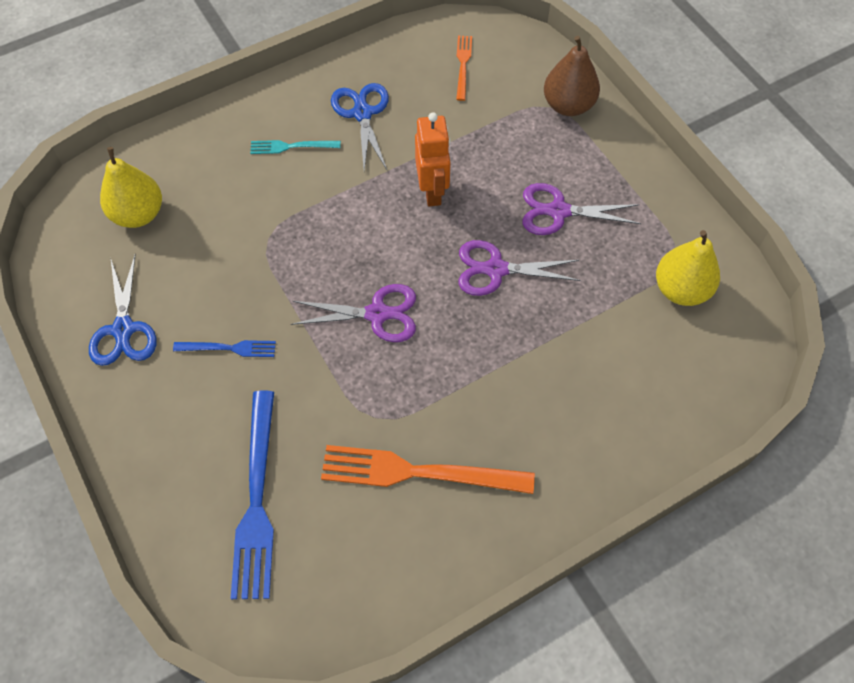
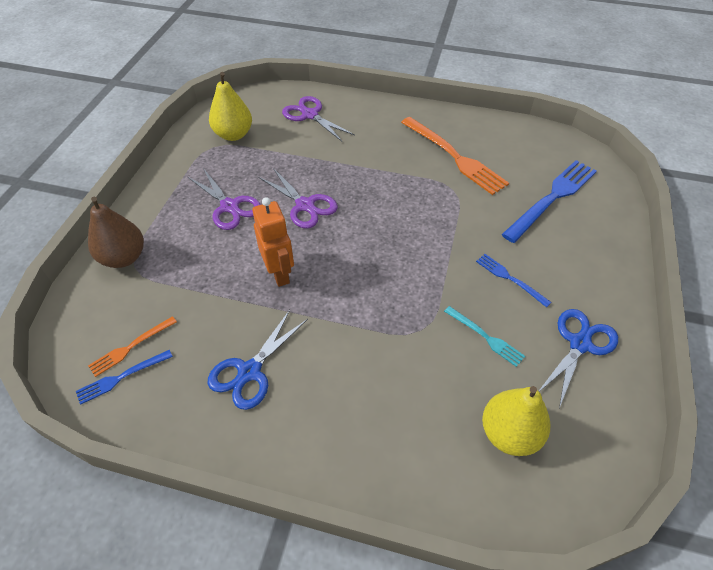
camera: 135 degrees left, 10 degrees down
turquoise fork [250,140,341,154] -> turquoise fork moved to [444,306,525,367]
purple scissors [291,284,416,342] -> purple scissors moved to [282,96,355,142]
orange robot [415,112,451,206] -> orange robot turned 120 degrees clockwise [252,197,294,287]
none -> blue fork [76,350,173,405]

